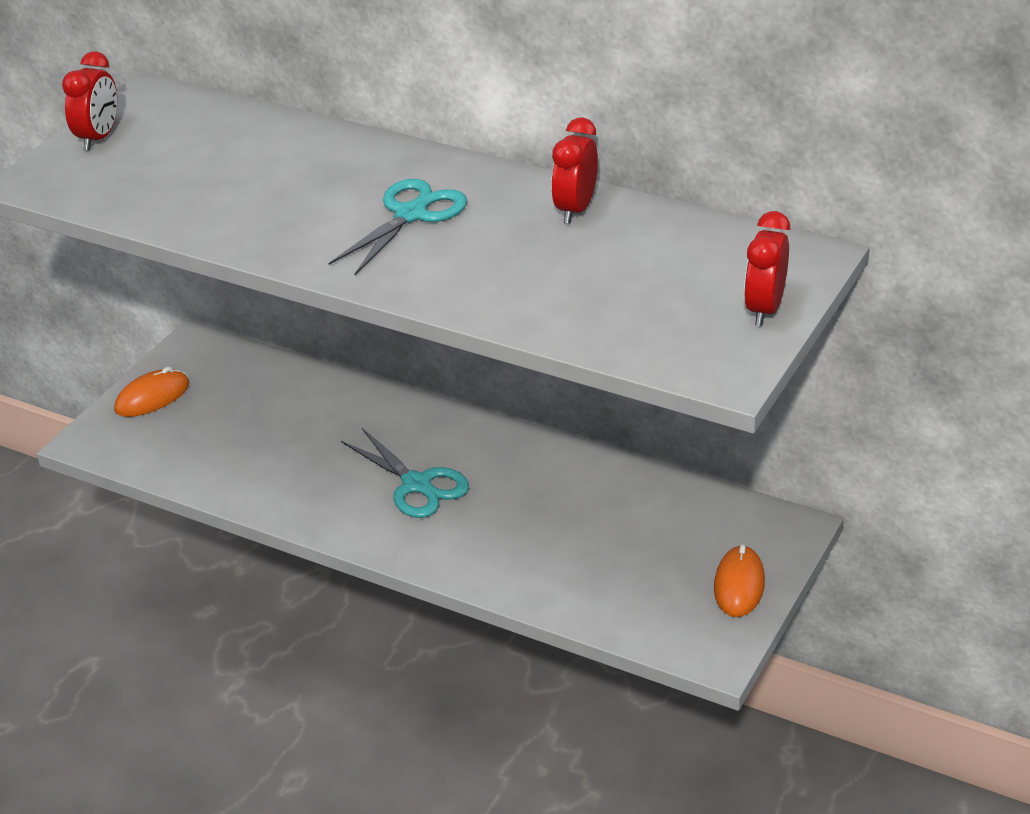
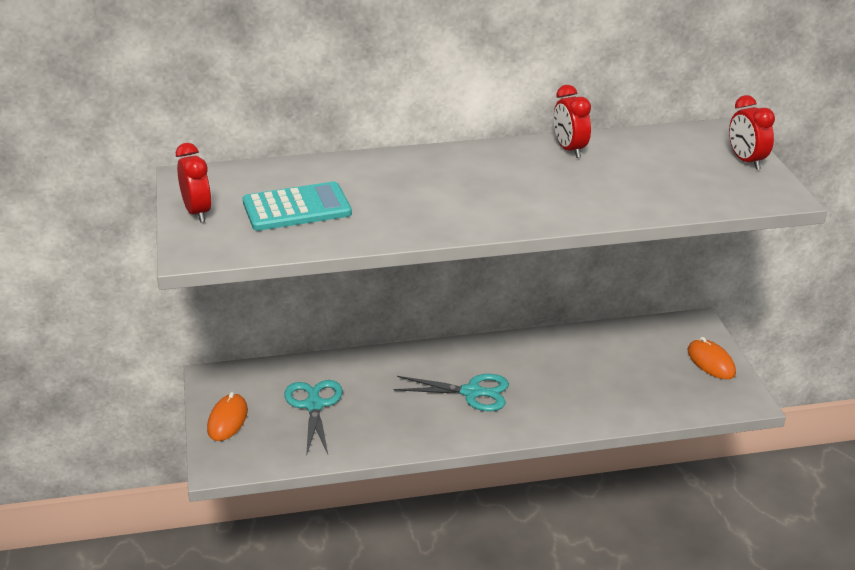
camera: 40 degrees left, 5 degrees down
turquoise scissors [329,179,467,275] -> turquoise scissors moved to [284,380,343,456]
none -> turquoise calculator [243,182,352,231]

